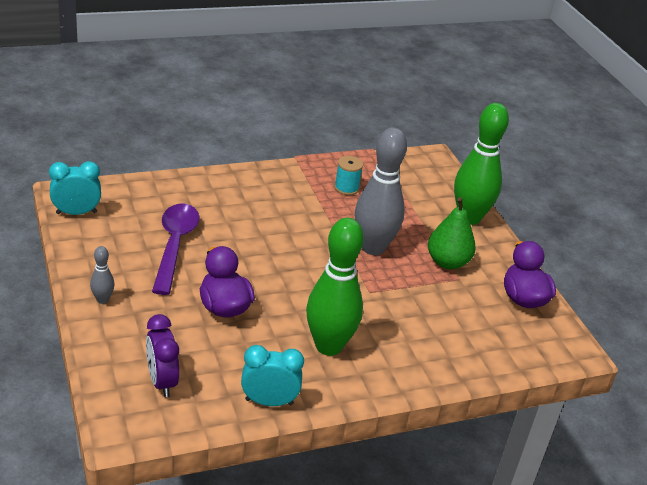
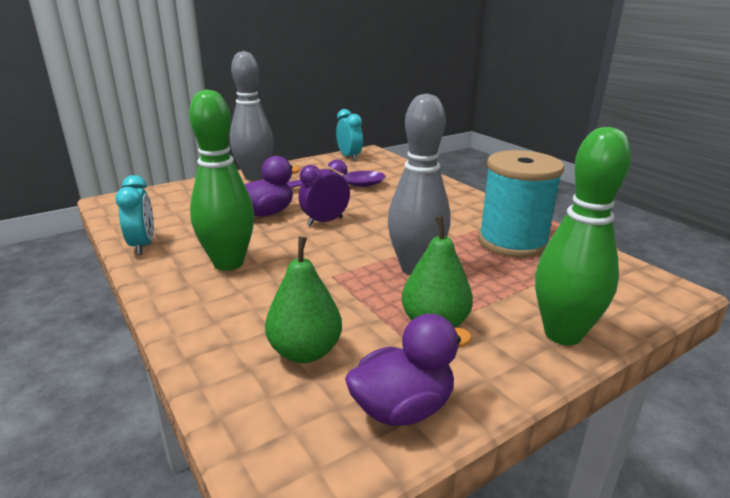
camera: 80 degrees right, 10 degrees down
grey bowling pin [90,246,115,304] -> grey bowling pin [230,51,273,181], size x2.30
purple clock [146,314,179,397] -> purple clock moved to [299,159,350,226]
turquoise spool [334,156,363,195] -> turquoise spool [478,150,564,258], size x2.26
none -> green pear [265,237,342,363]

